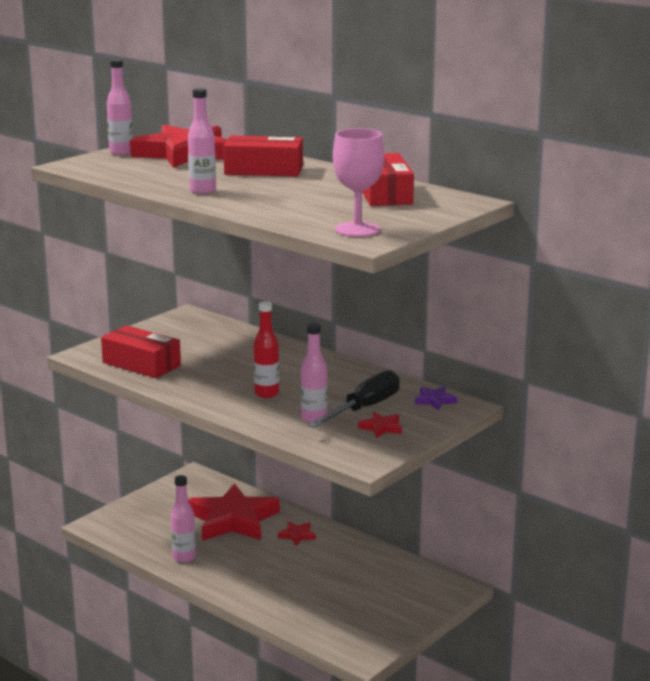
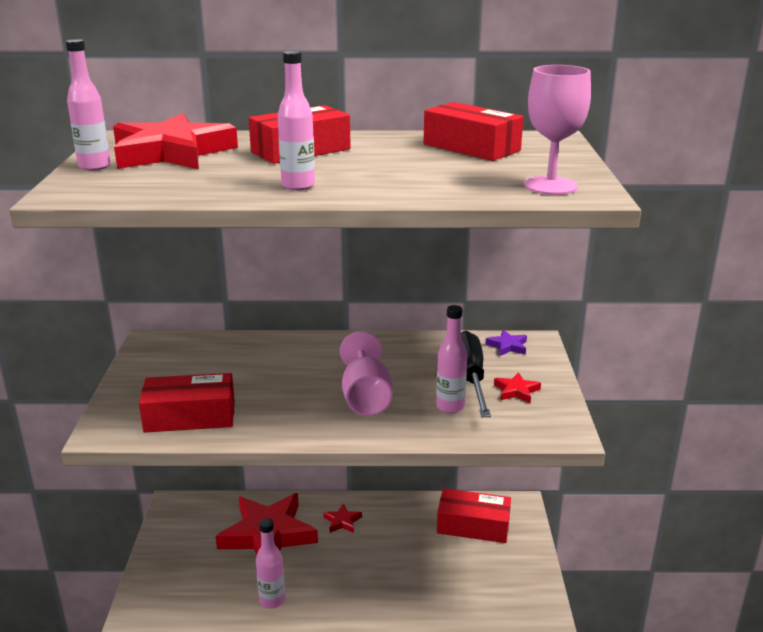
camera: 40 degrees left, 5 degrees up
red bottle [253,301,279,398] -> pink goblet [340,331,393,416]
none -> red box [437,488,511,543]

